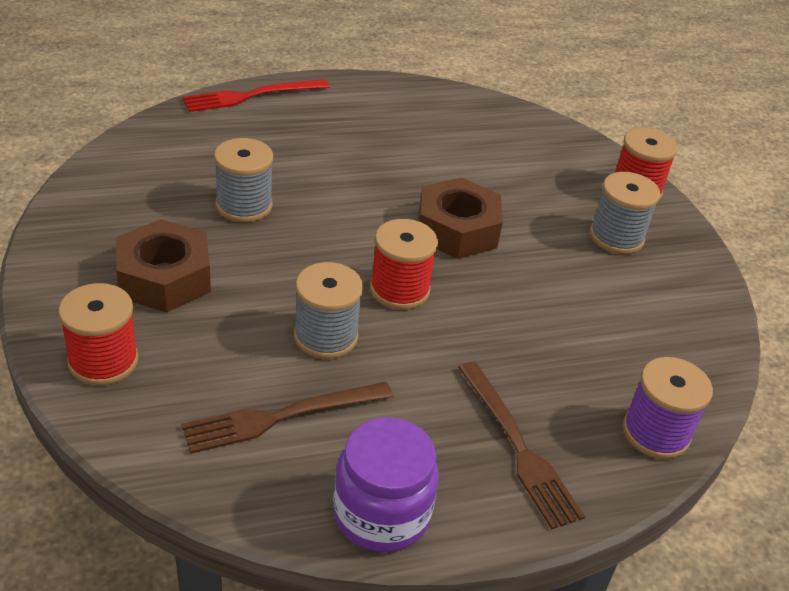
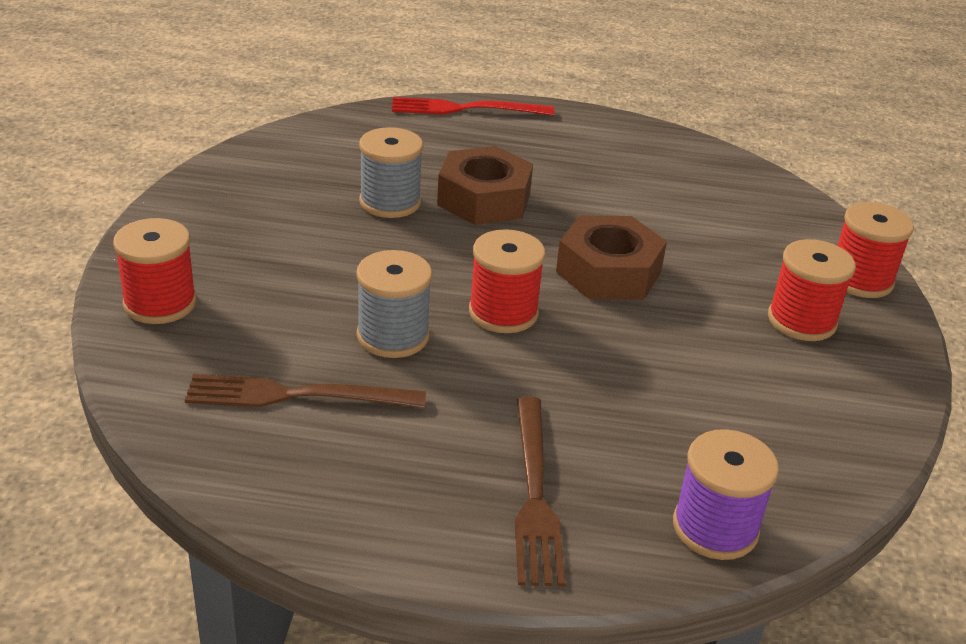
camera: 25 degrees right, 5 degrees down
brown nut [116,219,211,313] -> brown nut moved to [437,146,533,225]
purple jar [333,417,439,552] -> none
grey spool [590,172,661,254] -> red spool [768,239,856,341]

